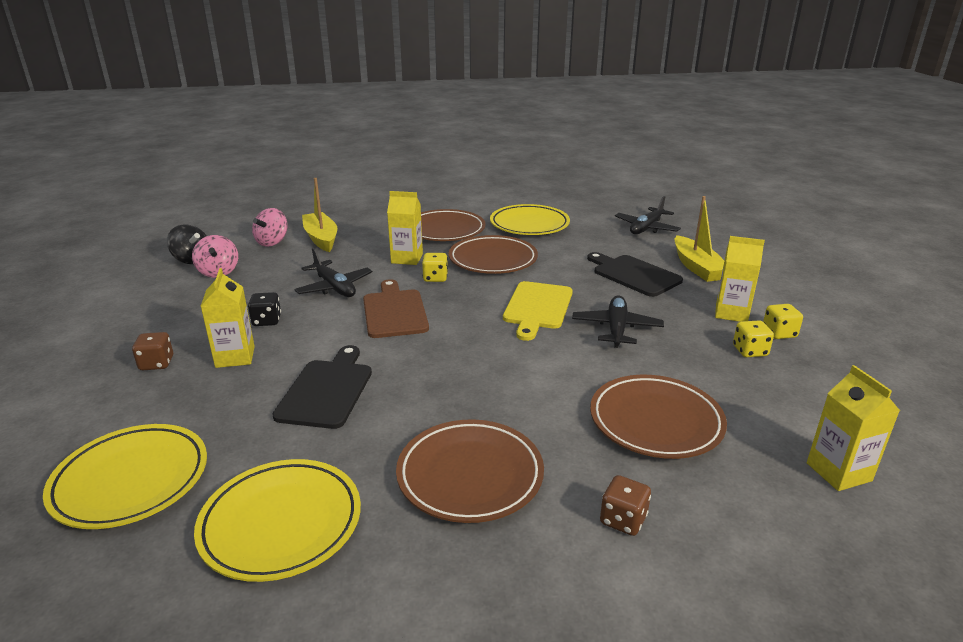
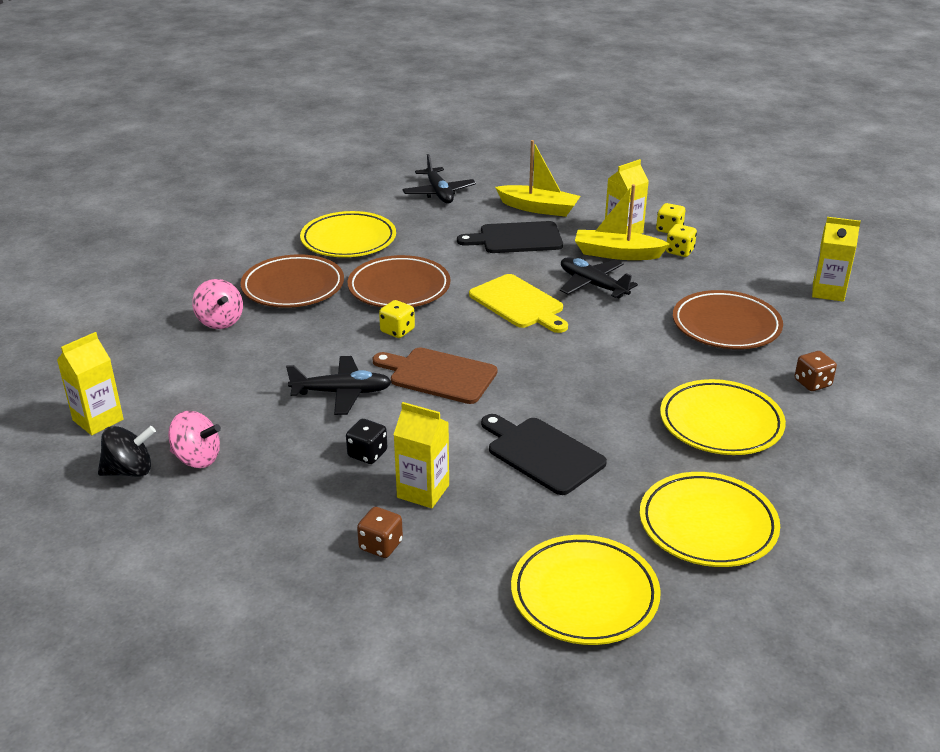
camera: 55 degrees left, 5 degrees up
pink spinning top [252,208,288,247] -> pink spinning top moved to [192,279,243,329]
yellow boat [302,178,337,252] -> yellow boat moved to [575,184,670,260]
yellow carton [387,191,423,265] -> yellow carton moved to [57,332,124,435]
brown plate [396,419,544,523] -> yellow plate [660,379,786,455]

